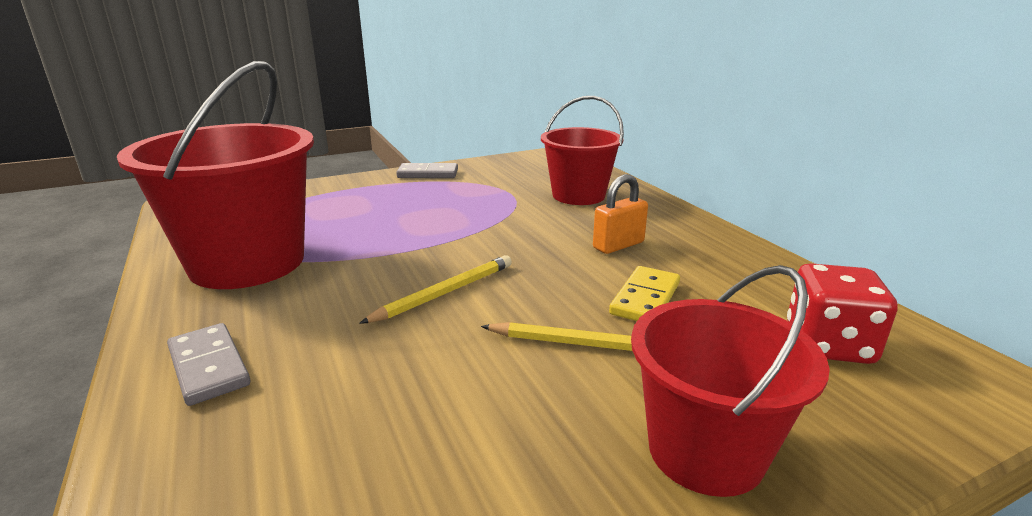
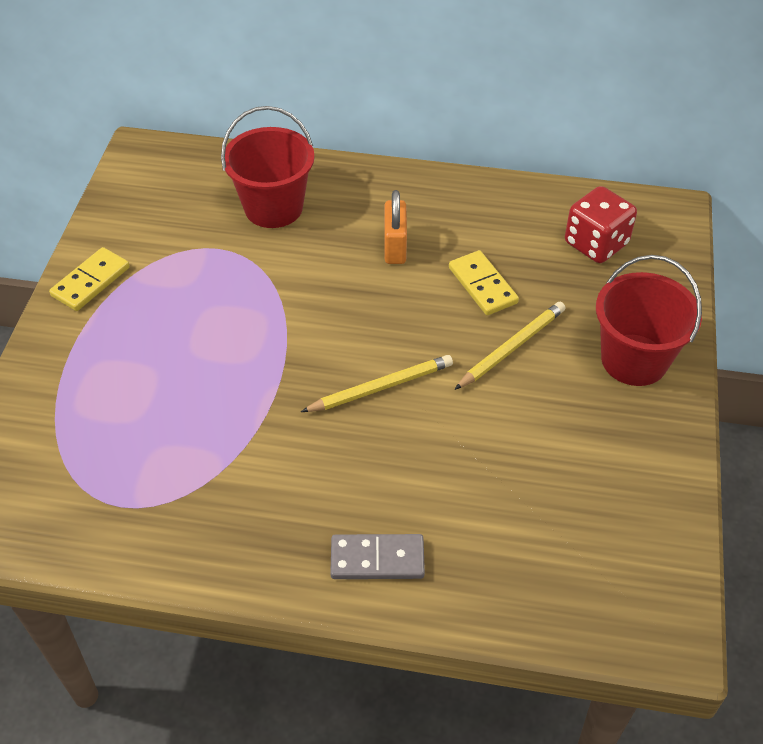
camera: 55 degrees left, 25 degrees up
red bucket [117,61,314,289] -> none
yellow pencil [359,255,512,324] -> yellow pencil turned 75 degrees clockwise [301,355,453,412]
grey domino [396,163,458,178] -> yellow domino [49,247,130,311]

